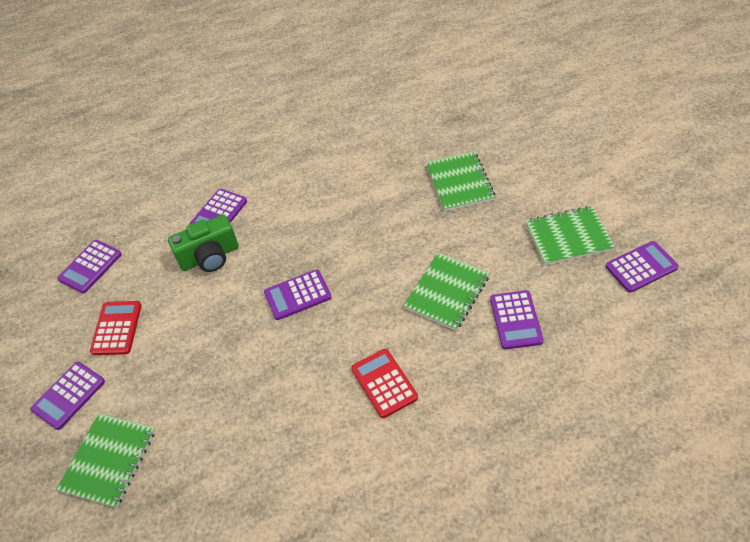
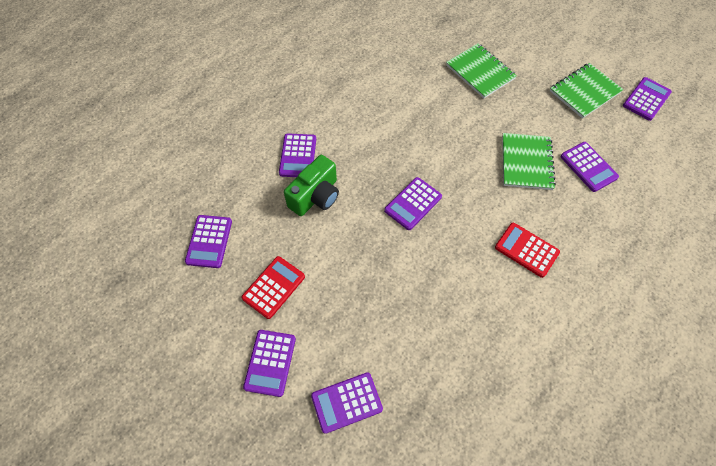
camera: 30 degrees left, 10 degrees up
green notebook [56,413,155,508] -> purple calculator [311,372,383,434]
red calculator [90,301,142,355] -> red calculator turned 60 degrees clockwise [242,256,305,319]

